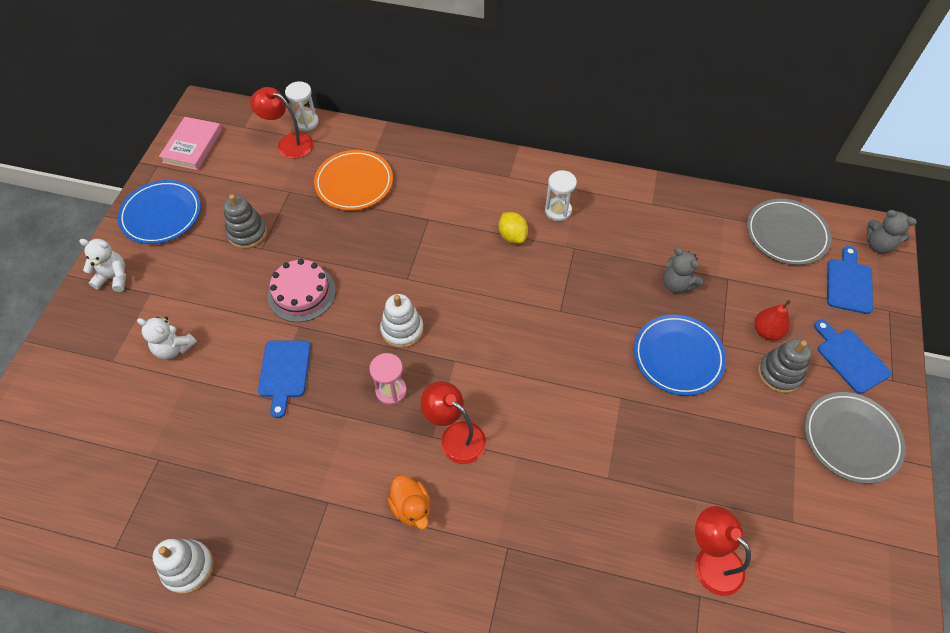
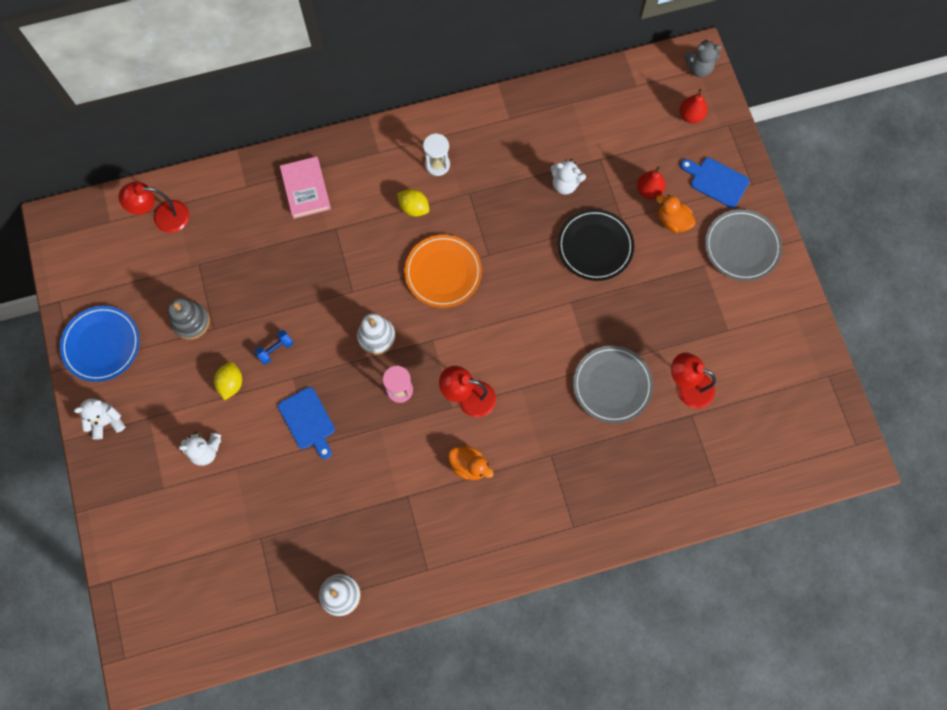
camera: 30 degrees left, 15 degrees up
pink book [159,117,222,170] -> pink book moved to [280,156,331,219]
pink cake [268,259,336,322] -> blue dumbbell [254,330,293,365]
white hourglass [285,81,319,131] -> none
orange plate [314,150,393,210] -> orange plate moved to [404,235,482,308]
blue plate [634,315,726,396] -> black plate [557,209,634,281]
grey teddy bear [663,248,703,293] -> white teddy bear [550,159,586,195]
grey plate [747,199,831,265] -> grey plate moved to [573,346,653,423]
grey stacking toy [758,339,812,393] -> orange duck [656,195,696,233]
blue cutting board [827,246,873,314] -> red pear [680,89,708,123]
none -> yellow lemon [214,362,242,400]

